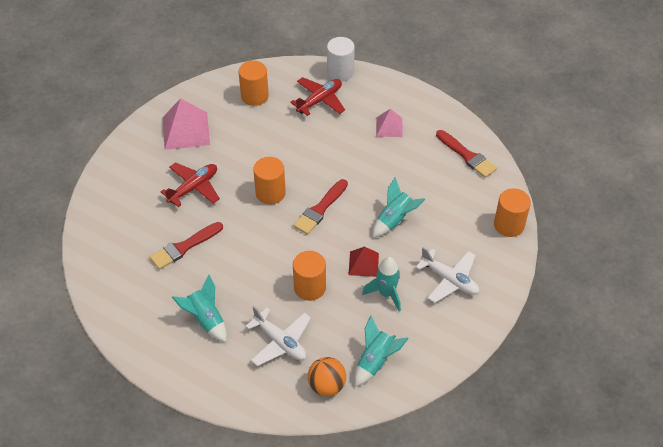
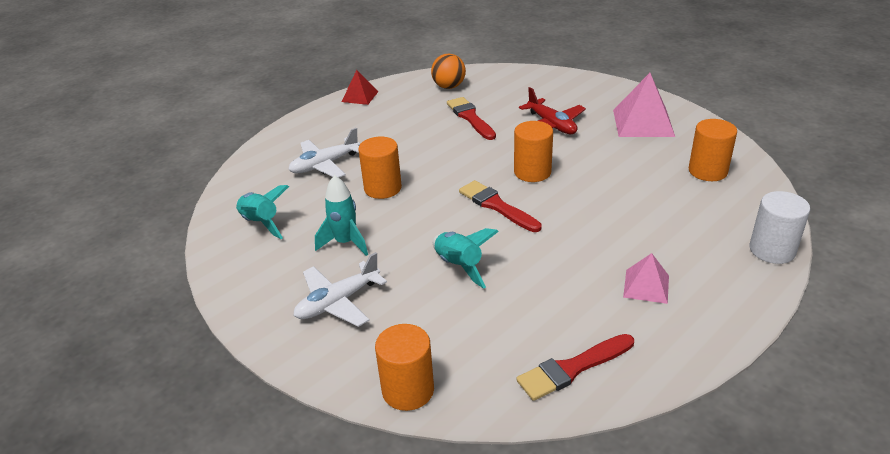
camera: 105 degrees right, 15 degrees down
turquoise rocket [172,274,227,342] -> none
red plane [290,77,345,116] -> none
orange ball [308,357,346,396] -> orange ball moved to [431,54,466,89]
red pyramid [348,246,379,277] -> red pyramid moved to [342,70,379,105]

